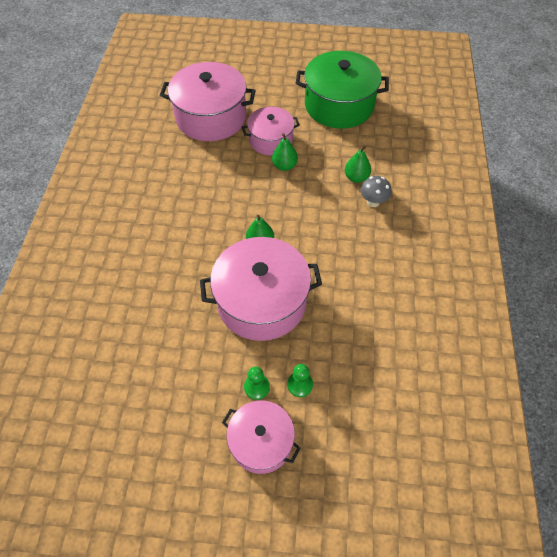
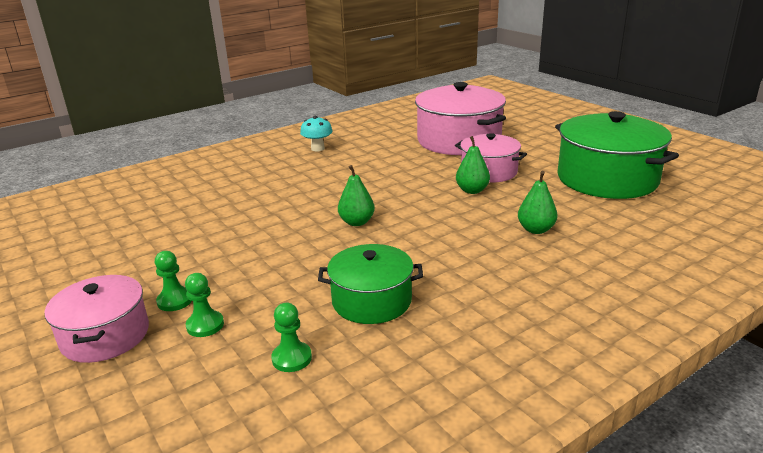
camera: 50 degrees right, 30 degrees down
pink pot [200,237,322,341] -> none
grey mushroom [360,176,391,207] -> none
none -> green pawn [271,303,312,372]
none -> turquoise mushroom [300,116,333,152]
none -> green pot [318,244,423,324]

